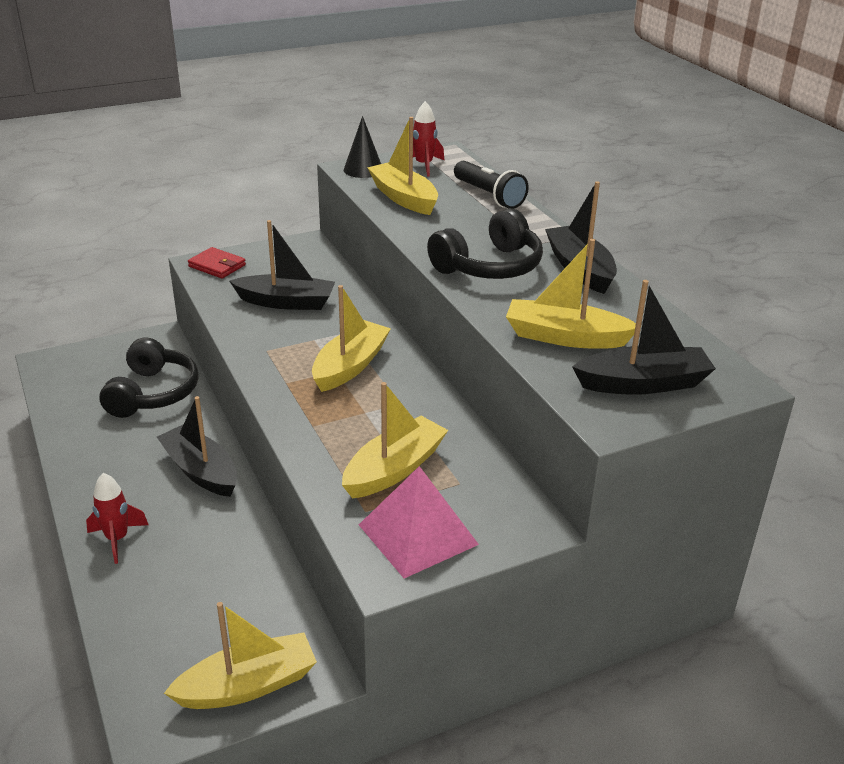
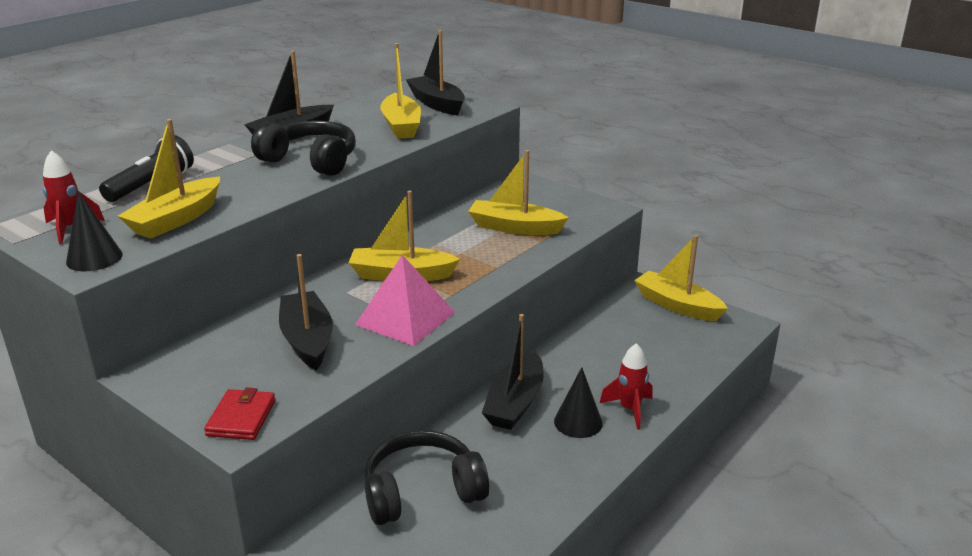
camera: 115 degrees left, 5 degrees down
pink pyramid [359,466,479,578] -> pink pyramid moved to [355,255,455,346]
none -> black cone [554,367,603,438]

